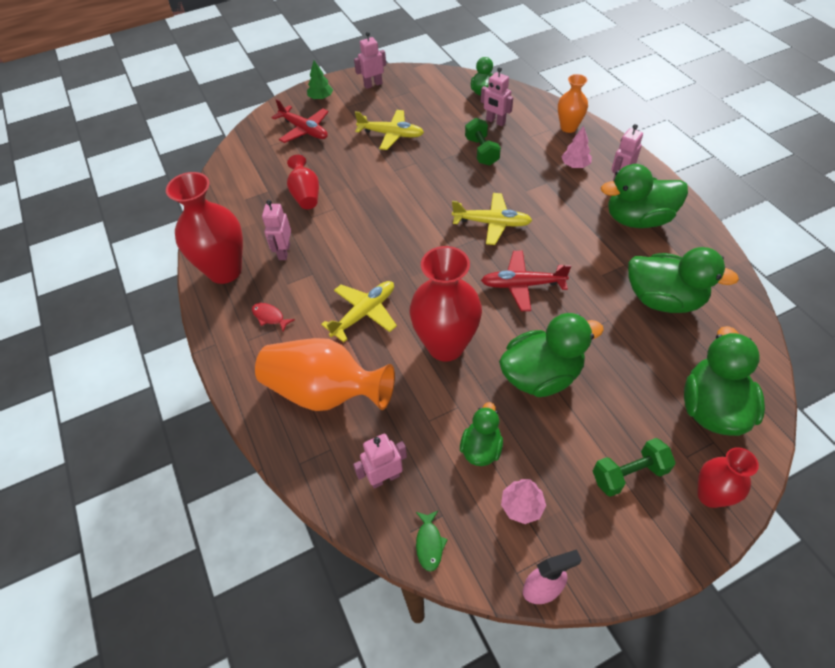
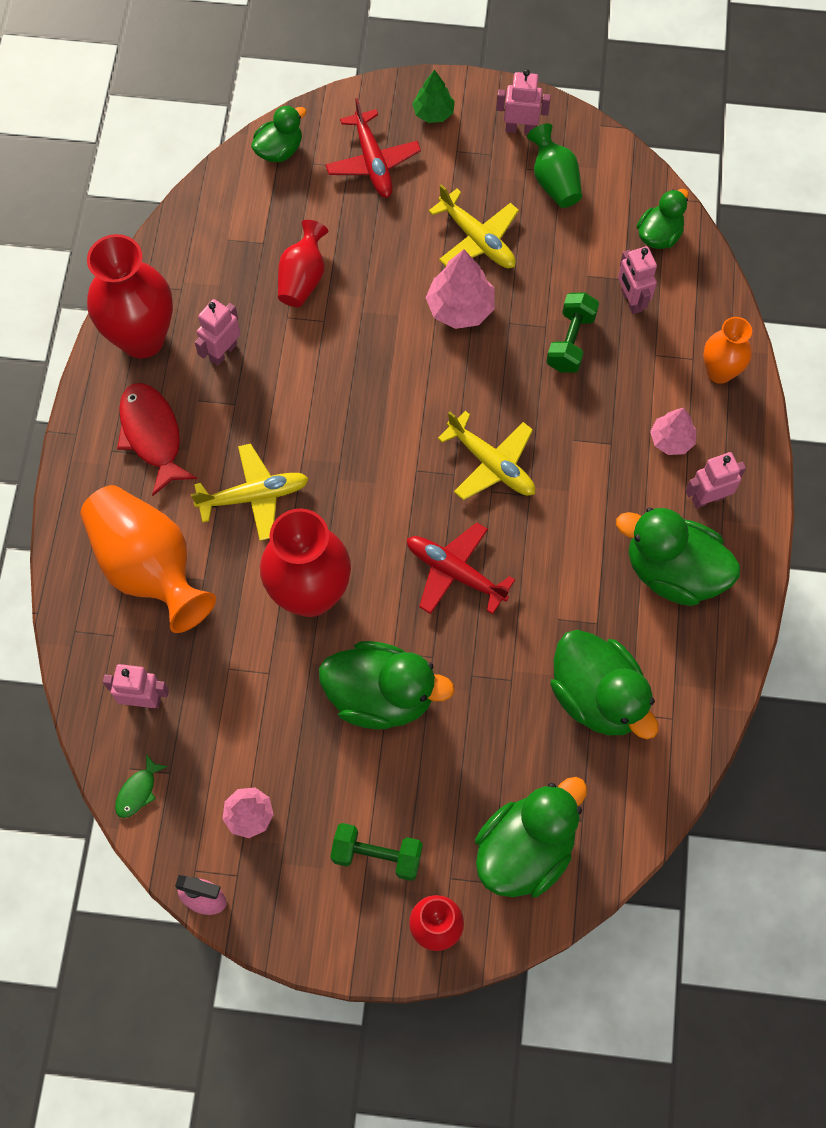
camera: 30 degrees right, 15 degrees up
red fish [252,303,295,332] -> red fish [117,383,197,496], size x1.99
green duck [460,402,503,466] -> green duck moved to [251,105,307,162]
none -> pink tree [426,249,495,329]
none -> green vase [527,123,582,208]

